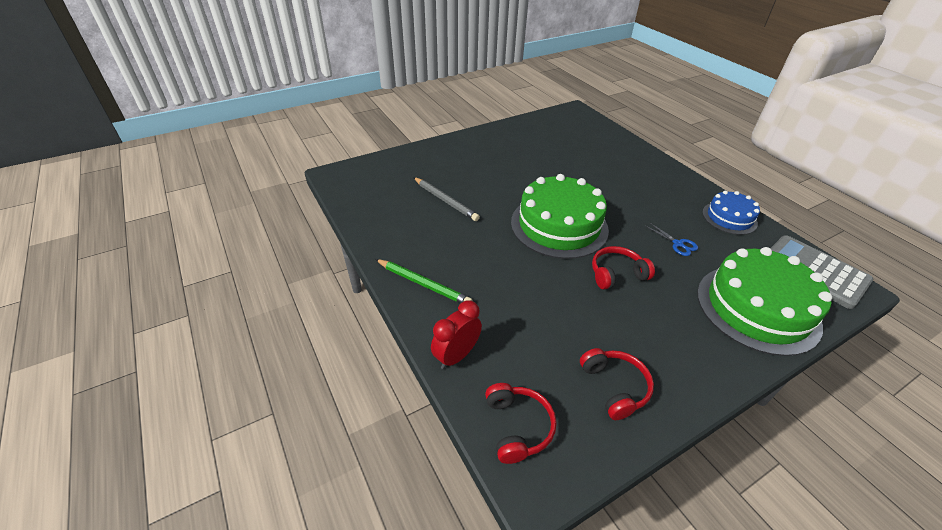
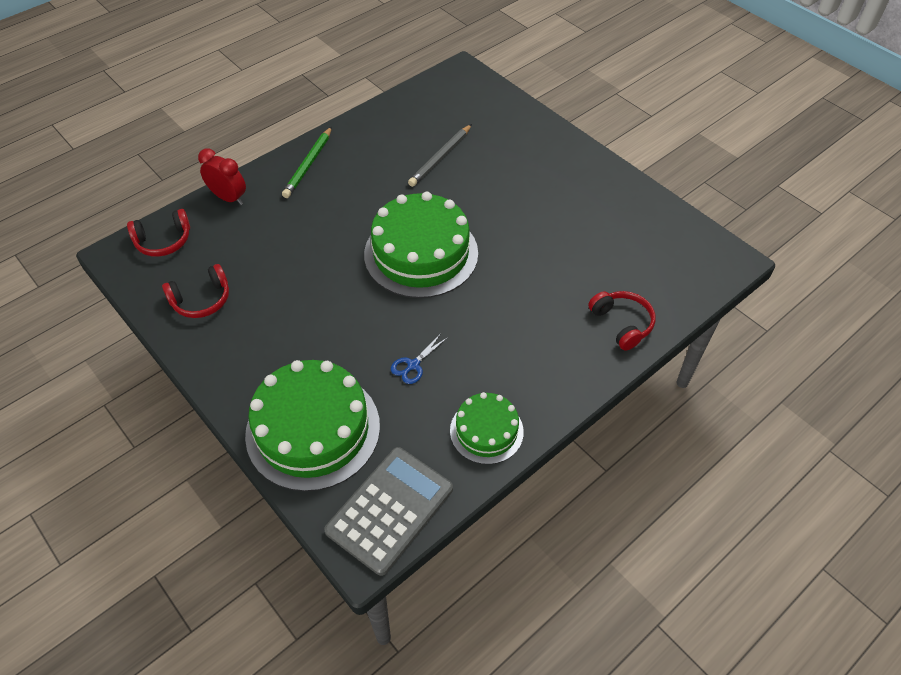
camera: 80 degrees right, 10 degrees up
red headphones [592,246,655,289] -> red headphones moved to [588,291,656,351]
blue cake [702,191,760,235] -> green cake [450,392,524,464]

